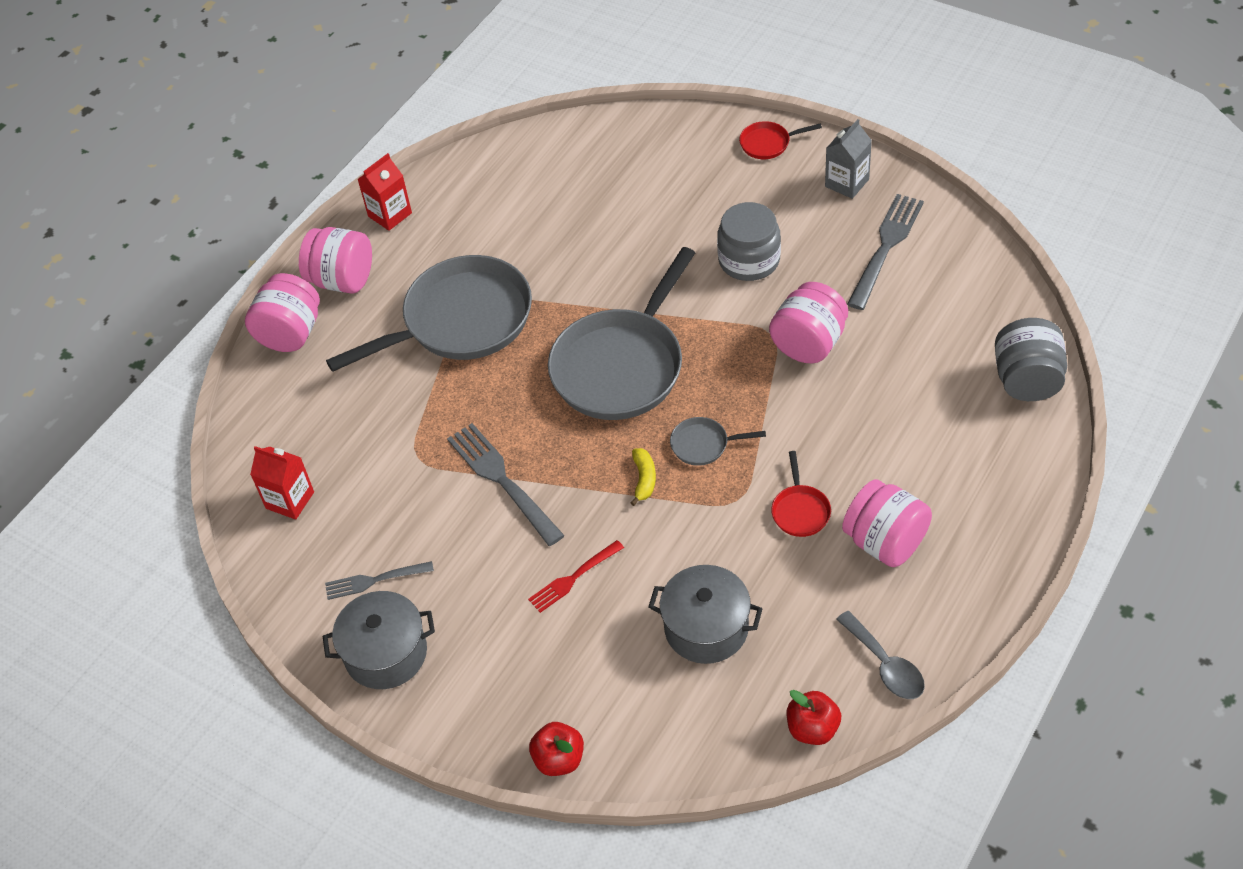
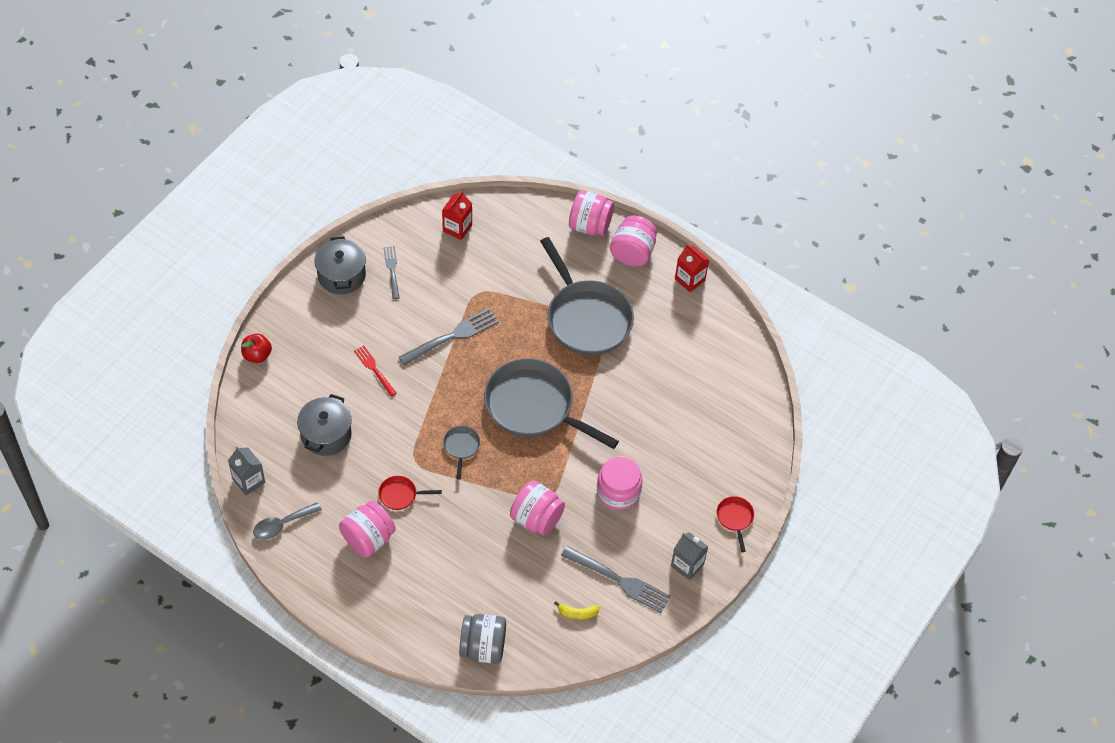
camera: 85 degrees right, 5 degrees up
yellow banana [630,448,656,506] -> yellow banana moved to [554,601,600,620]
grey jar [717,202,781,281] -> pink jar [597,456,643,510]
red apple [787,690,841,745] -> grey carton [228,446,265,495]

